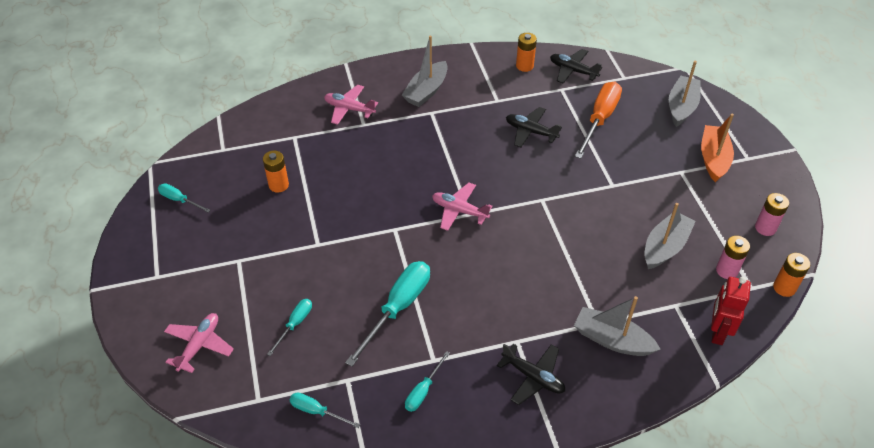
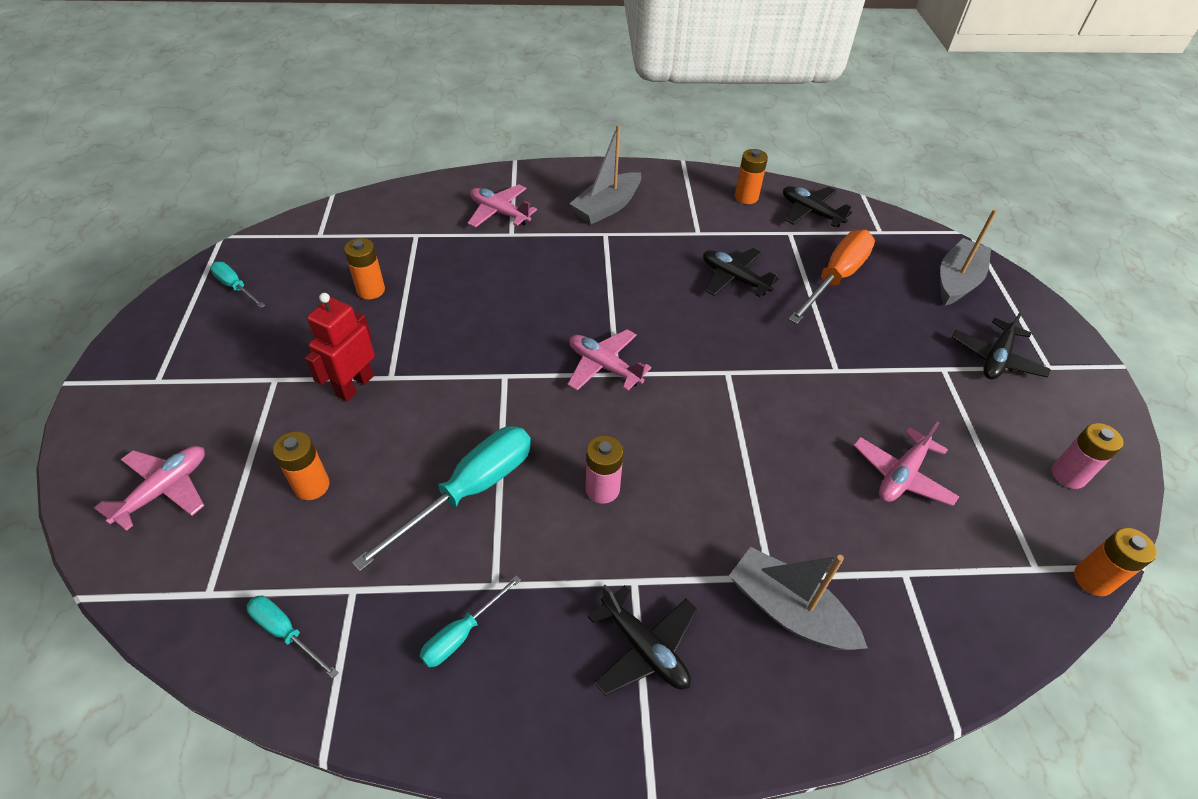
camera: 10 degrees right, 0 degrees up
turquoise screwdriver [267,299,312,356] -> orange battery [273,431,330,500]
grey boat [645,203,696,269] -> pink plane [853,422,959,506]
orange boat [701,114,734,182] -> black plane [952,309,1051,379]
red robot [711,277,751,345] -> red robot moved to [305,293,375,402]
pink battery [716,236,750,279] -> pink battery moved to [586,436,623,504]

